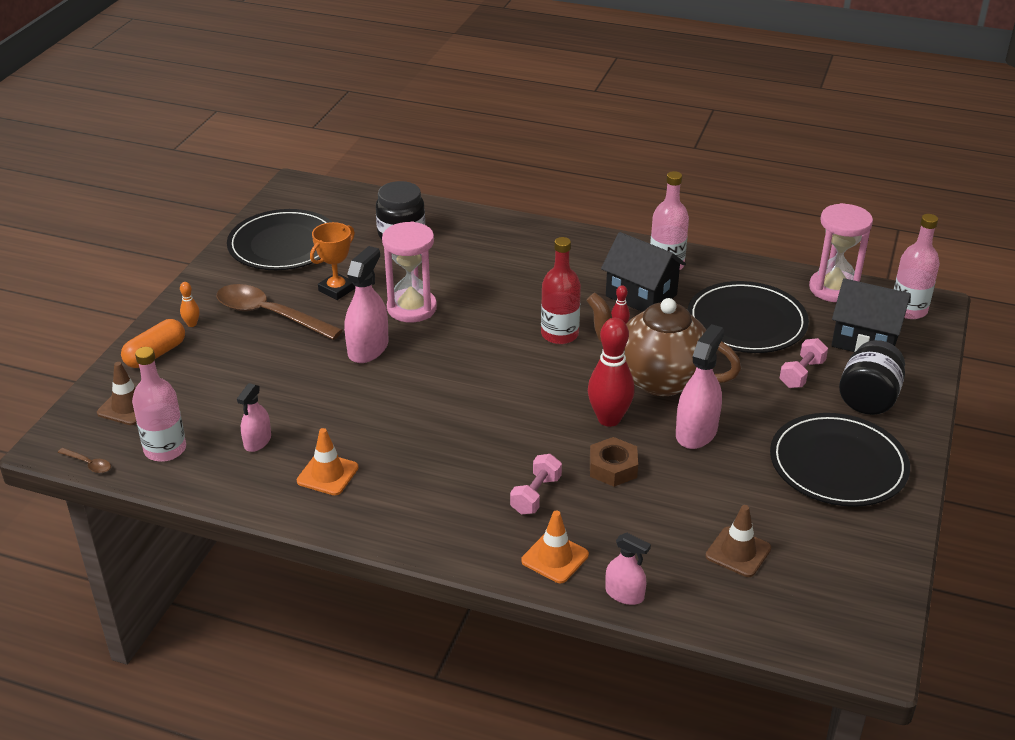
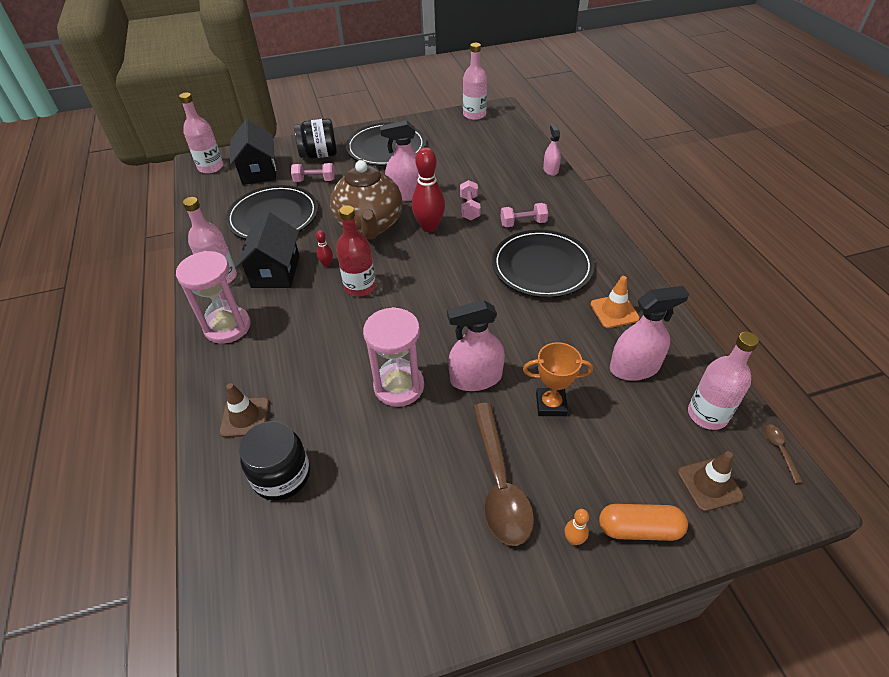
camera: 125 degrees left, 10 degrees up
black plate [227,209,332,270] -> black plate moved to [492,230,594,298]
pink spray bottle [237,383,271,452] -> pink spray bottle [610,286,689,381], size x1.66
orange trophy [310,222,355,300] -> orange trophy moved to [523,342,593,416]
orange traffic cone [521,511,589,583] -> none
brown nut [590,437,638,487] -> pink dumbbell [460,180,481,220]
brown traffic cone [706,505,771,577] -> brown traffic cone moved to [219,383,270,438]
pink hourglass [809,203,873,302] -> pink hourglass moved to [176,251,251,344]
none -> pink bottle [463,43,487,120]

